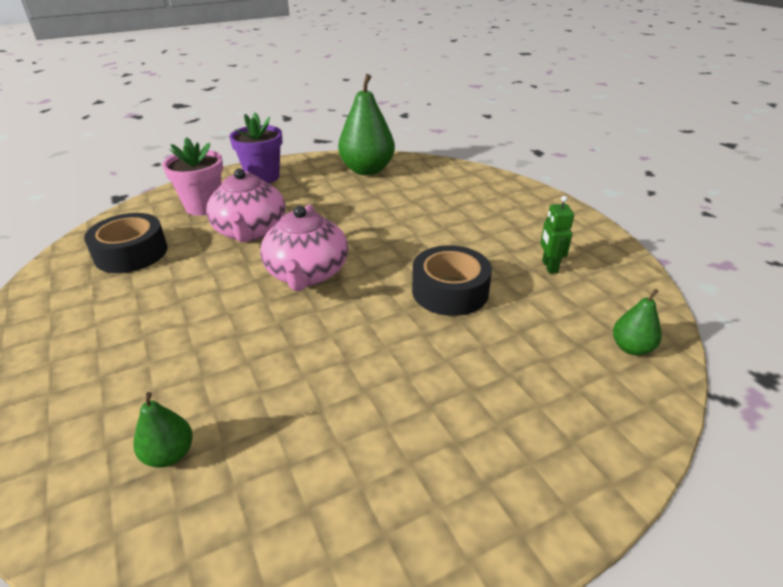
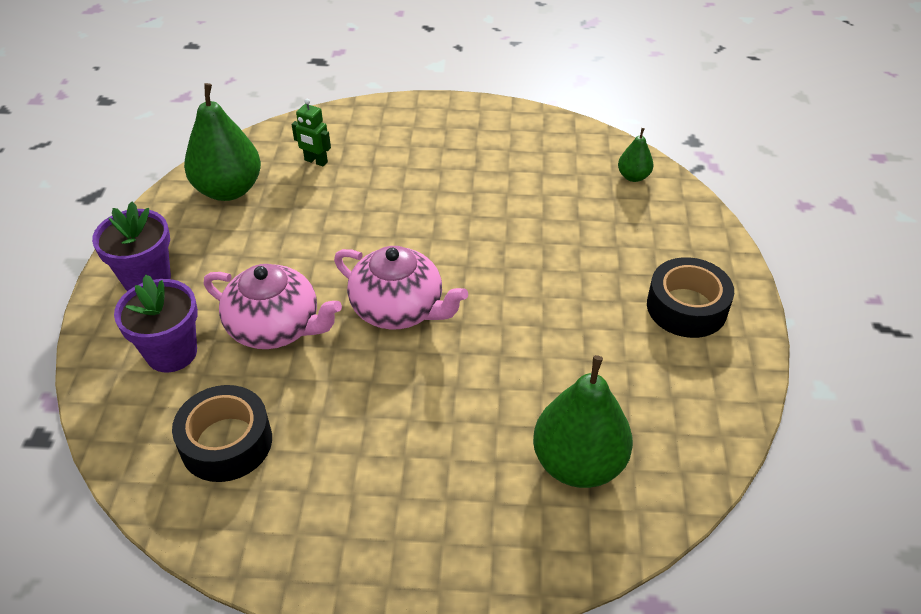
camera: 60 degrees left, 10 degrees up
green pear [133,392,193,468] -> green pear [533,355,633,488], size x2.06
pink flower pot [162,137,223,216] -> purple flower pot [114,275,198,372]
black tape [412,245,492,316] -> black tape moved to [647,257,734,338]
green robot [540,196,574,274] -> green robot moved to [292,99,331,166]

